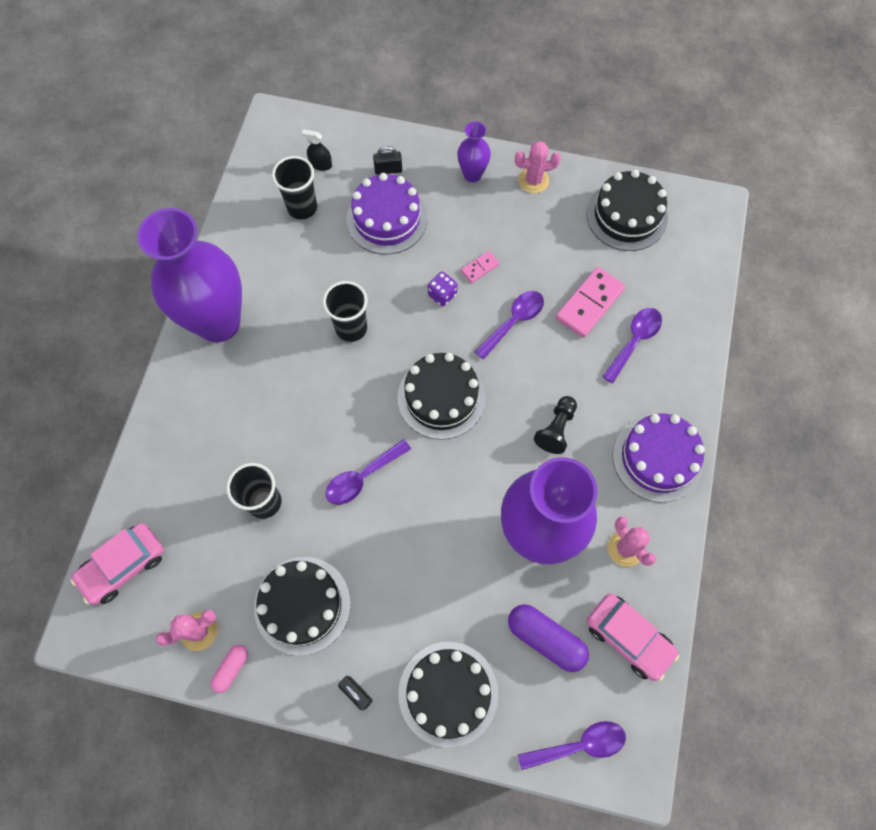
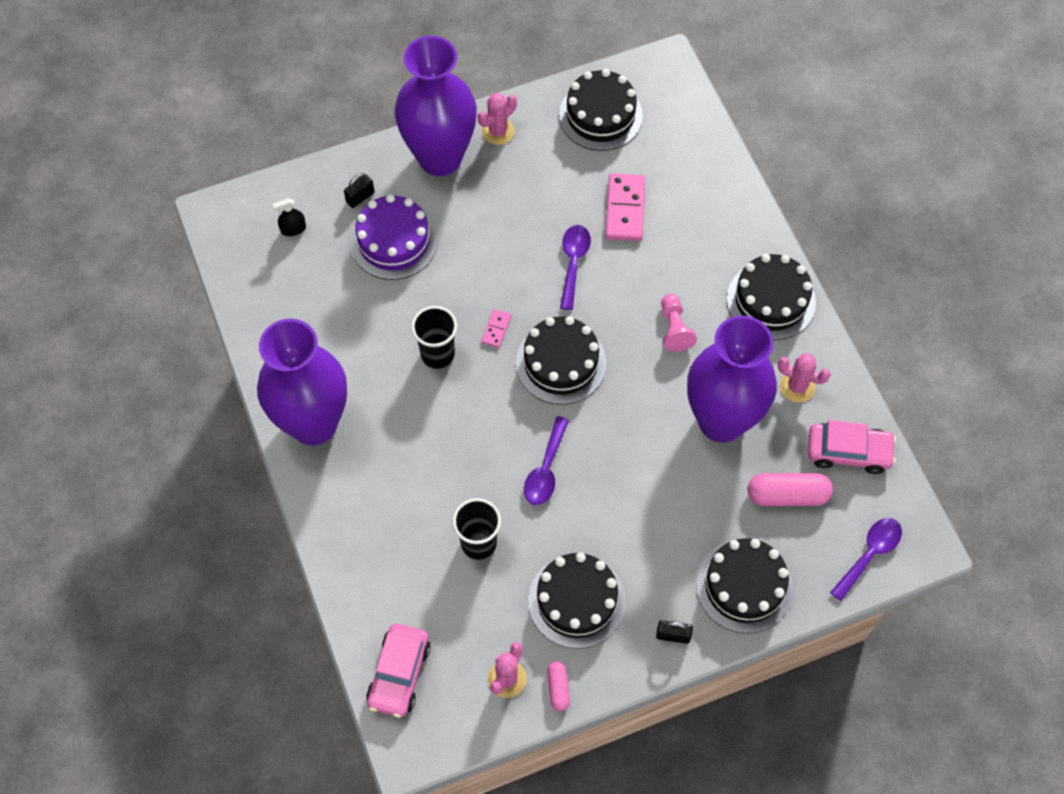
camera: 35 degrees left, 5 degrees down
black cup [272,156,317,219] -> none
purple dice [428,272,458,306] -> none
purple vase [457,121,491,183] -> purple vase [395,36,477,176], size x2.27
pink domino [461,251,499,283] -> pink domino moved to [481,309,511,348]
purple capsule [508,604,589,672] -> pink capsule [748,473,833,506]
black pawn [534,396,577,454] -> pink pawn [661,294,697,352]
purple spoon [602,308,662,383] -> none
purple cake [613,414,705,502] -> black cake [727,254,816,340]

